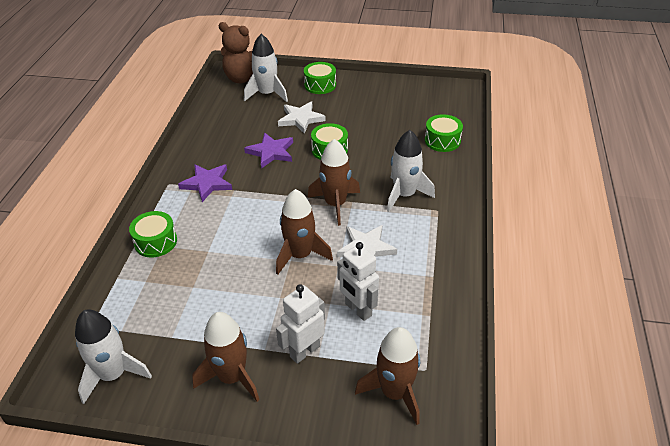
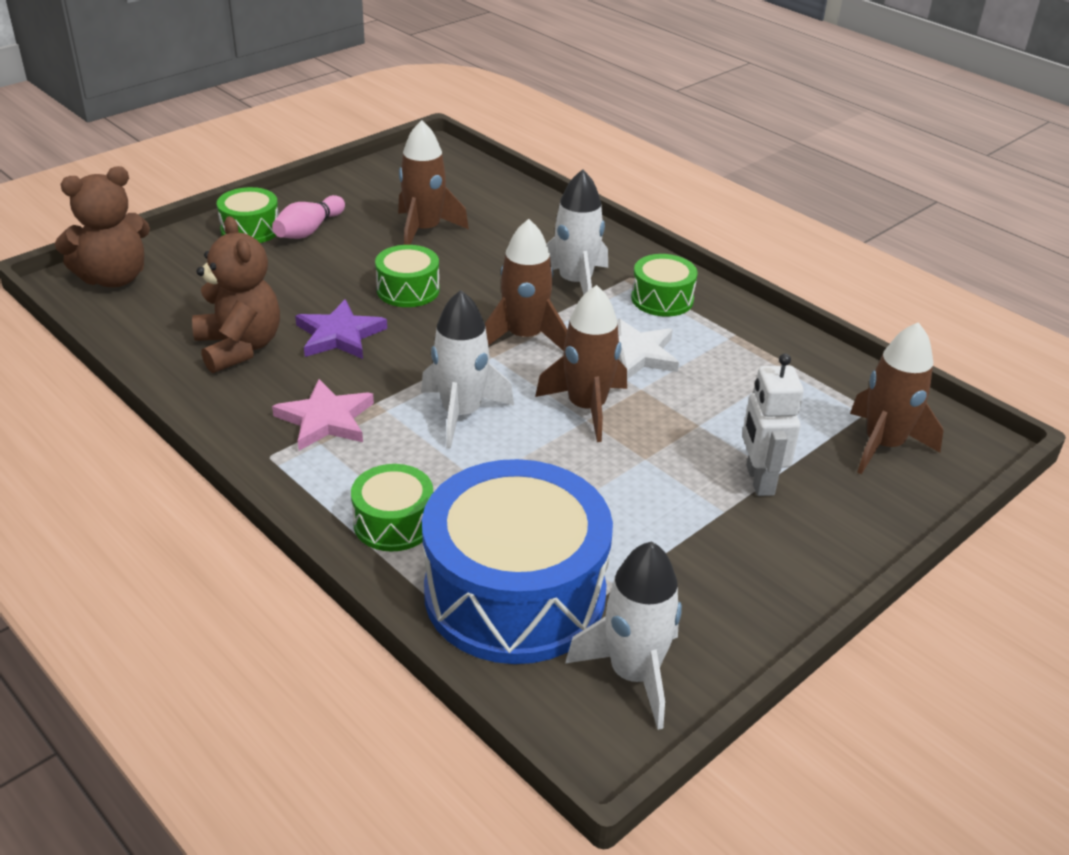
camera: 55 degrees left, 5 degrees down
purple star [178,164,232,202] -> pink star [272,379,374,451]
brown rocket [192,312,259,402] -> brown rocket moved to [398,120,469,245]
white rocket [244,34,288,102] -> white rocket moved to [421,290,514,449]
white star [278,102,326,134] -> none
white robot [337,242,379,321] -> none
green drum [425,114,463,152] -> green drum moved to [631,254,698,317]
none -> brown teddy bear [192,216,280,373]
none -> pink bowling pin [272,195,345,239]
none -> blue drum [422,459,613,664]

